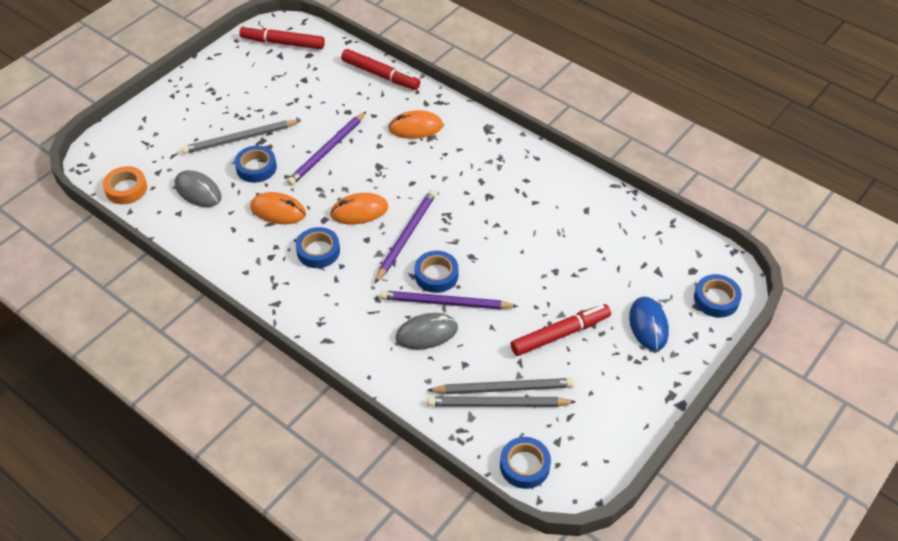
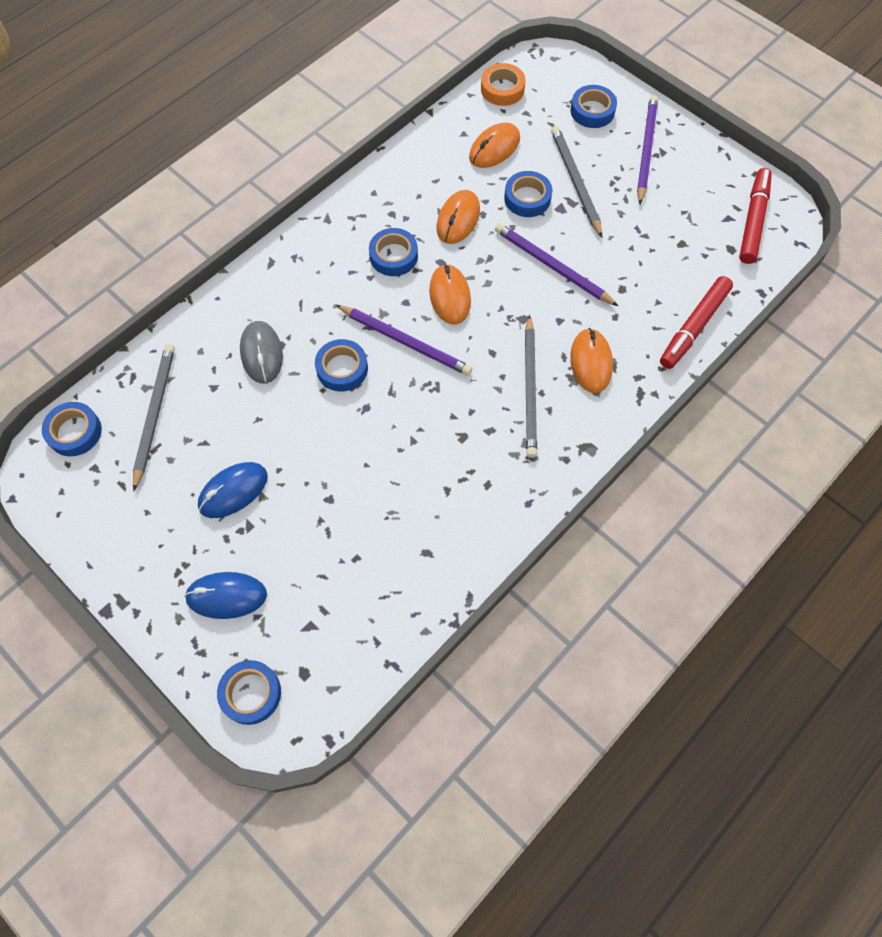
camera: 95 degrees right, 15 degrees up
grey mouse [175,170,222,207] -> orange mouse [469,122,520,168]
purple pencil [380,290,518,310] -> purple pencil moved to [637,95,658,204]
grey pencil [427,378,574,394] -> grey pencil moved to [525,315,537,458]
red marker [511,304,611,356] -> blue mouse [198,462,268,518]
none -> blue tape [571,85,617,128]

